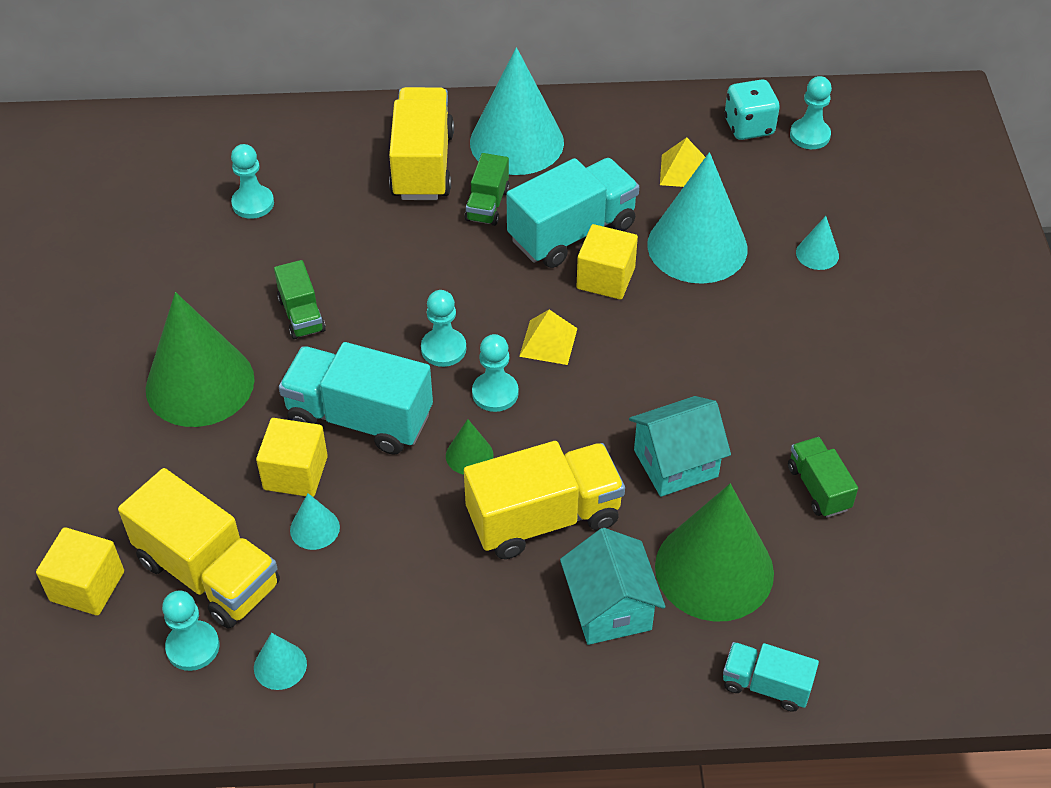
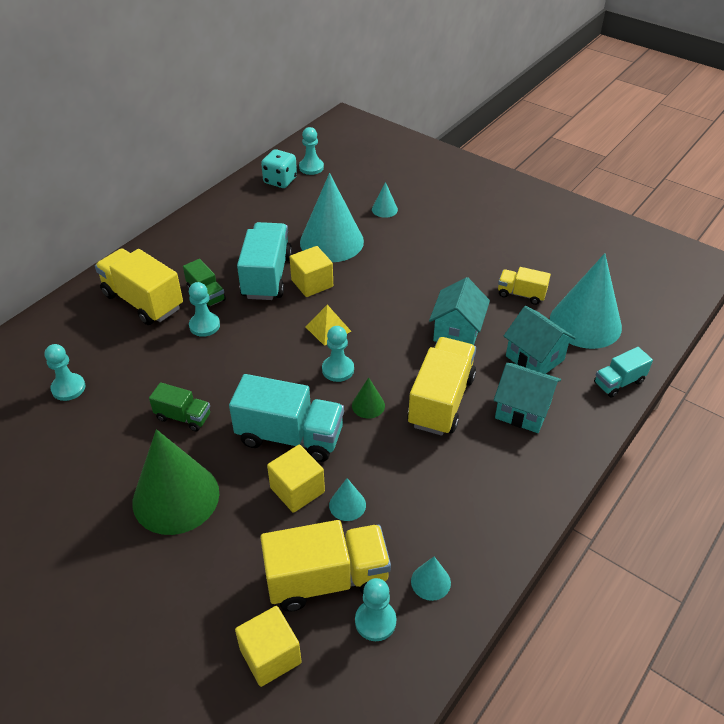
camera: 50 degrees left, 5 degrees down
turquoise truck [279,342,433,455] -> turquoise truck turned 135 degrees counterclockwise [229,374,344,462]
turquoise pawn [421,290,466,367] -> turquoise pawn moved to [189,282,220,337]
turquoise cone [470,47,564,175] -> turquoise cone moved to [550,253,622,349]
green cone [655,484,774,622] -> turquoise house [504,306,576,374]
yellow pyramid [660,137,705,187] -> none
green truck [788,437,858,518] -> yellow truck [498,267,551,305]

